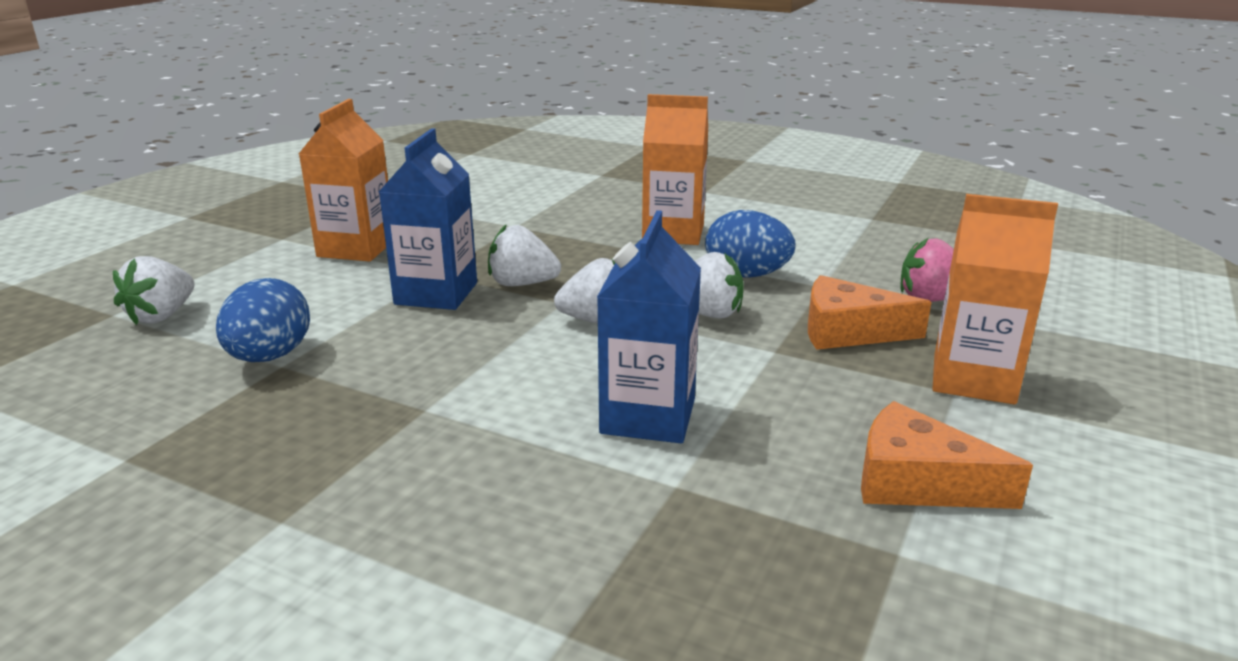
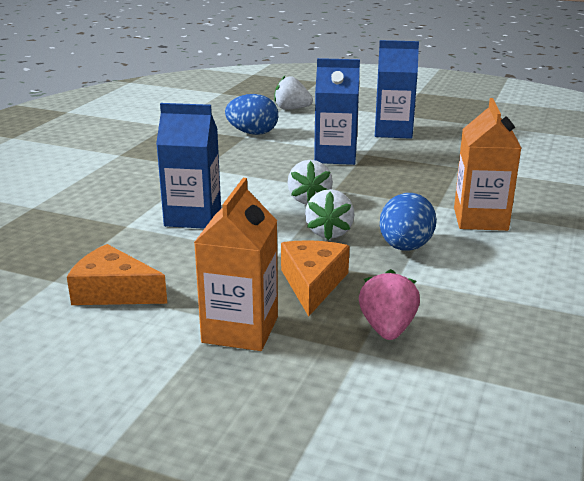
camera: 85 degrees right, 0 degrees up
orange carton [299,99,388,262] -> blue carton [375,40,419,139]
white strawberry [488,224,561,286] -> none
orange cheese [861,401,1033,509] -> orange cheese turned 90 degrees counterclockwise [67,244,167,305]

